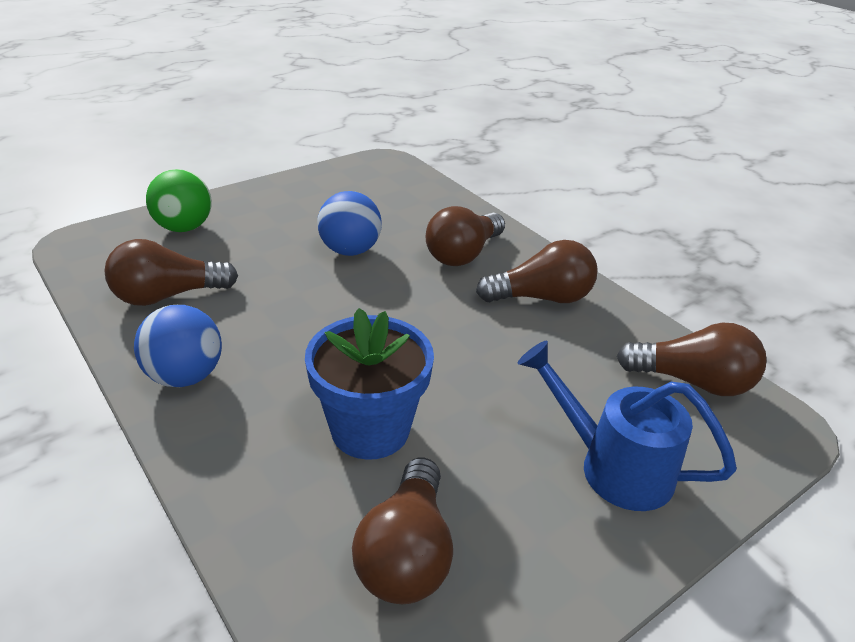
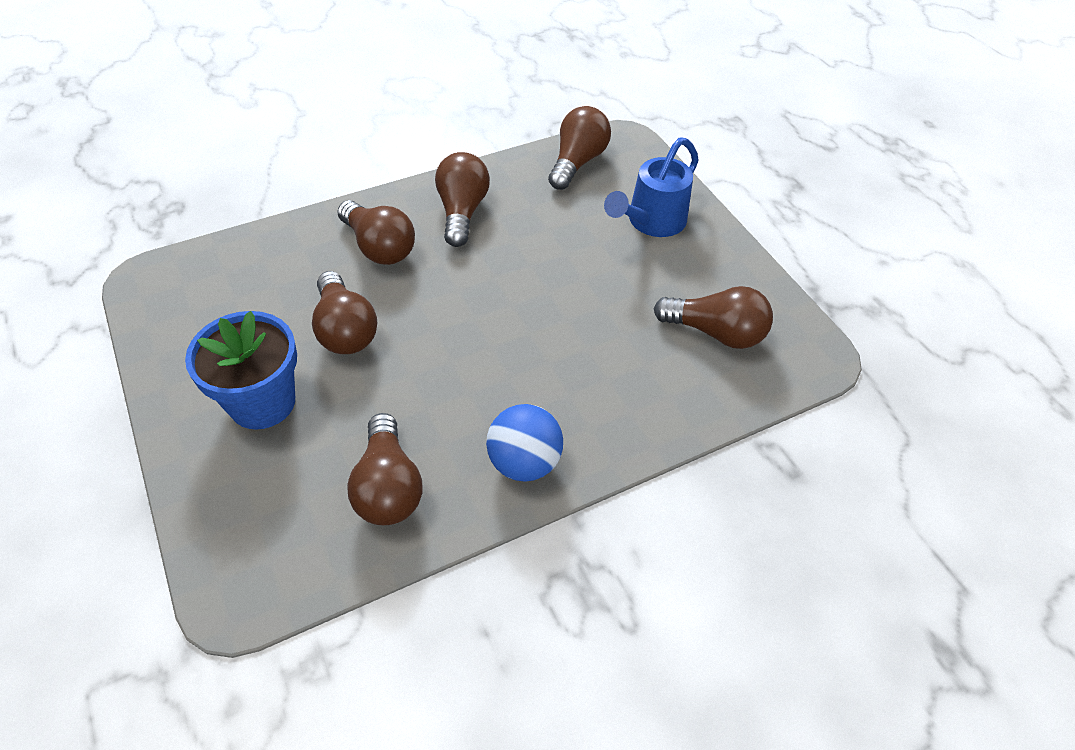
camera: 80 degrees left, 15 degrees up
green ball [146,169,212,232] -> none
blue flower pot [305,308,434,460] -> blue flower pot moved to [185,311,297,430]
blue ball [317,191,382,256] -> brown light bulb [312,271,377,354]

